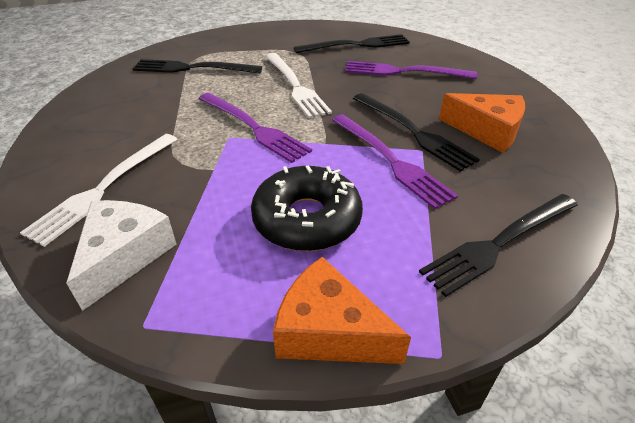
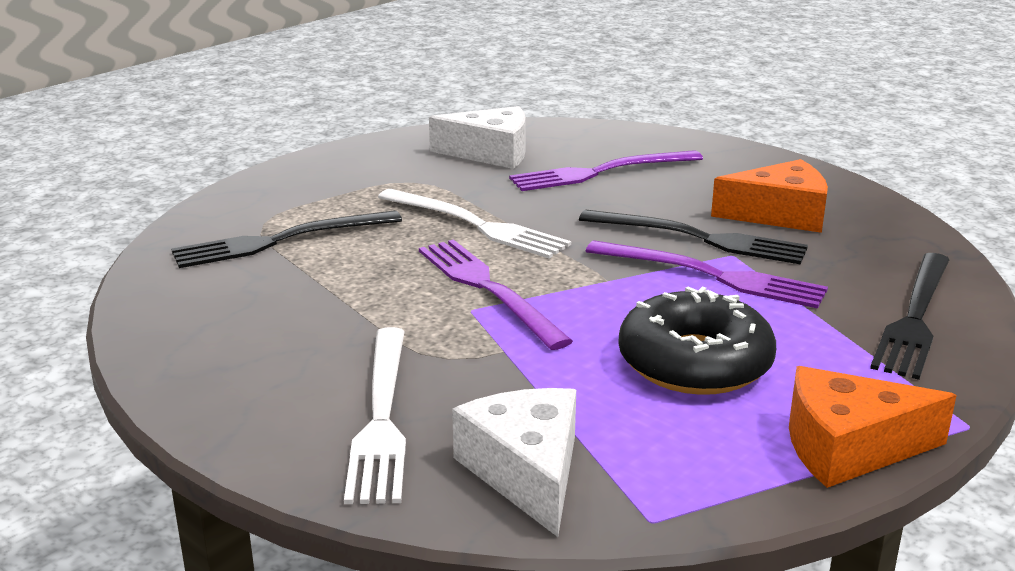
camera: 30 degrees left, 15 degrees down
purple fork [199,93,312,163] -> purple fork turned 135 degrees counterclockwise [419,239,573,350]
black fork [294,34,410,53] -> white cheese [429,106,526,169]

